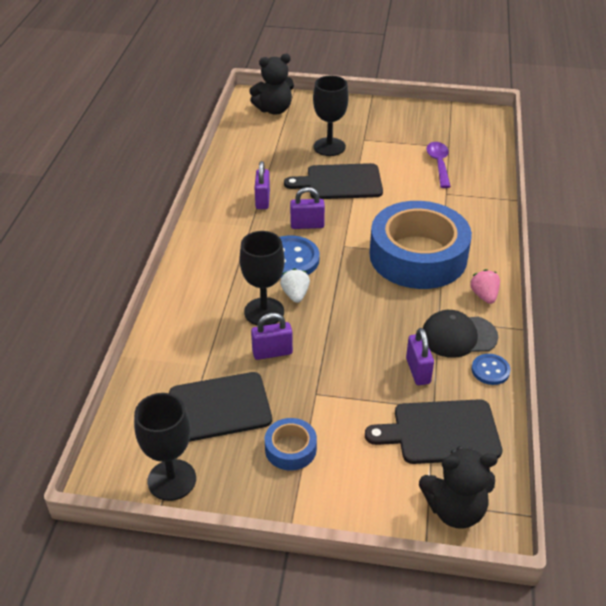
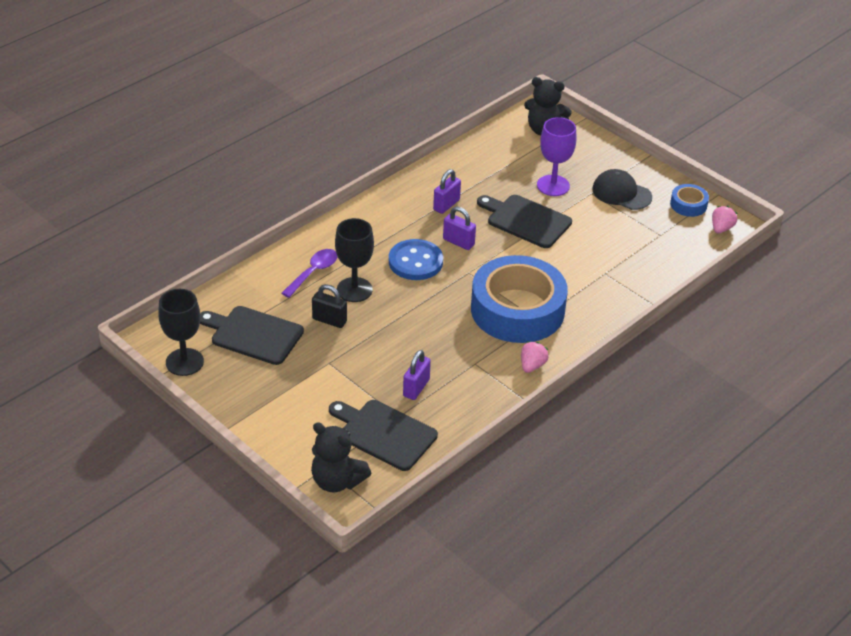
camera: 35 degrees right, 0 degrees up
purple padlock [251,313,293,360] -> black padlock [312,284,347,328]
blue tape [265,418,317,471] -> blue tape moved to [670,184,709,217]
white strawberry [280,268,310,303] -> none
black goblet [313,76,349,156] -> purple goblet [537,117,576,196]
black cap [423,310,498,358] -> black cap moved to [592,169,652,210]
purple spoon [426,142,451,188] -> purple spoon moved to [282,249,338,298]
blue button [472,354,510,385] -> none
none -> pink strawberry [712,206,737,233]

